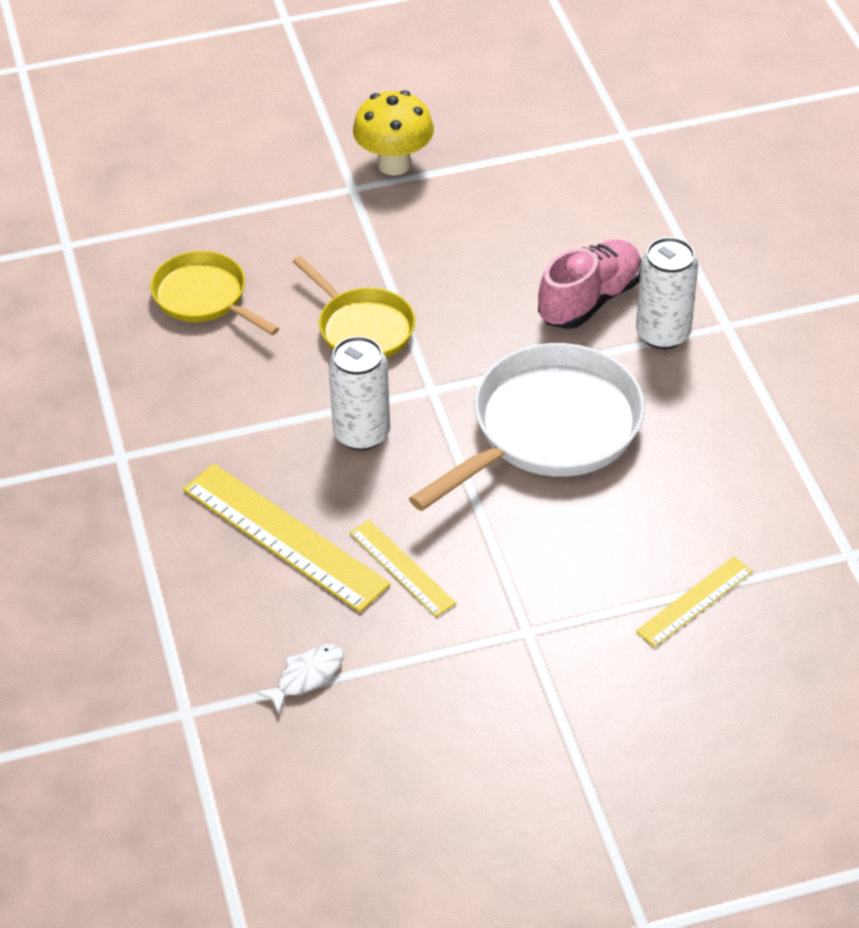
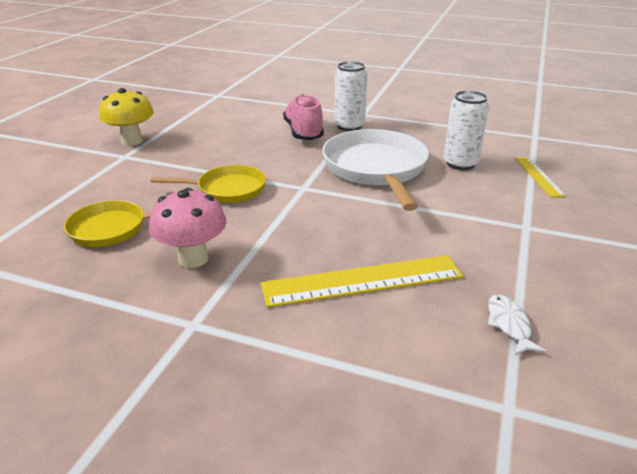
camera: 55 degrees left, 15 degrees down
white can [328,336,390,451] -> white can moved to [444,91,489,170]
yellow ruler [349,520,456,617] -> none
none -> pink mushroom [149,188,226,268]

